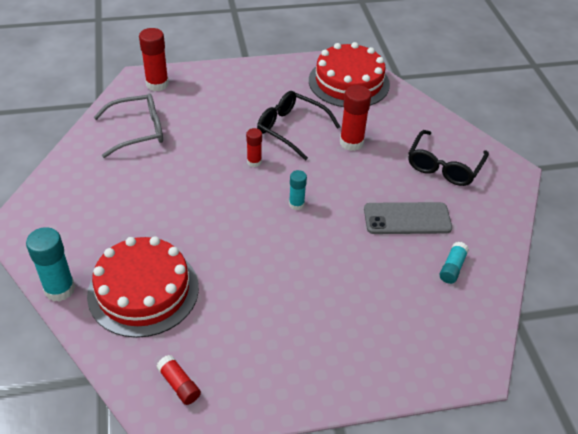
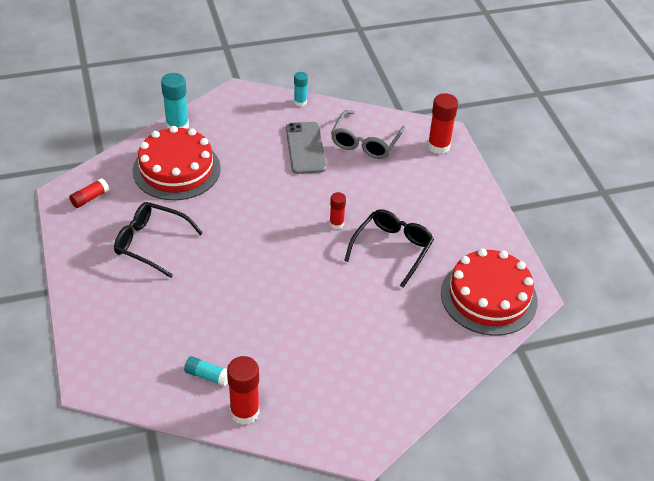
camera: 85 degrees right, 0 degrees up
grey glasses [94,93,163,158] -> grey glasses turned 45 degrees clockwise [331,110,405,159]
turquoise glue stick [289,170,307,210] -> turquoise glue stick moved to [294,72,308,107]
red glue stick [340,85,371,151] -> red glue stick moved to [227,356,259,425]
grey phone [364,202,452,234] -> grey phone moved to [286,122,326,174]
black glasses [408,130,489,186] -> black glasses moved to [114,202,203,278]

